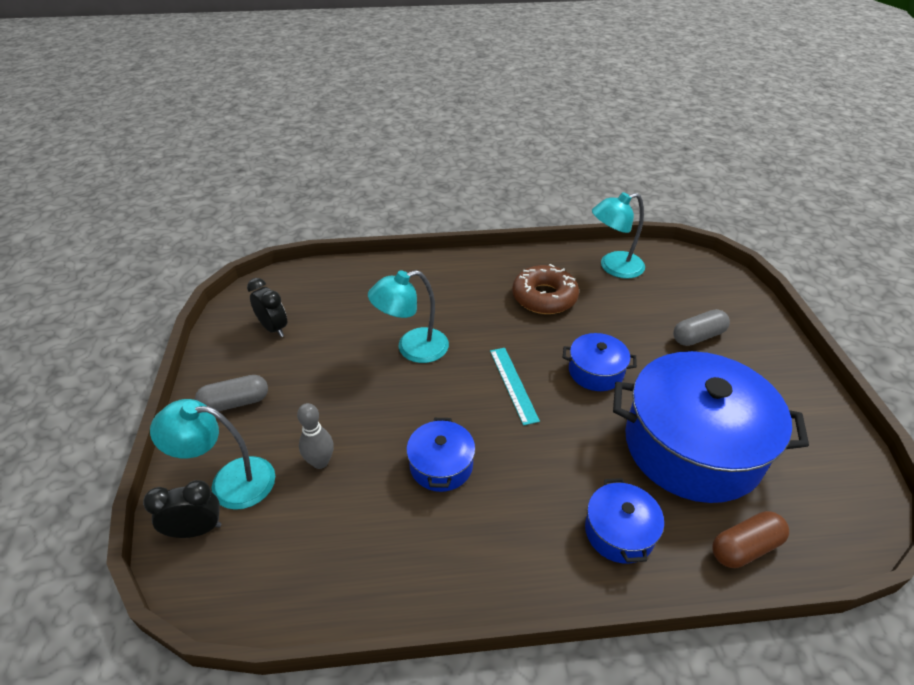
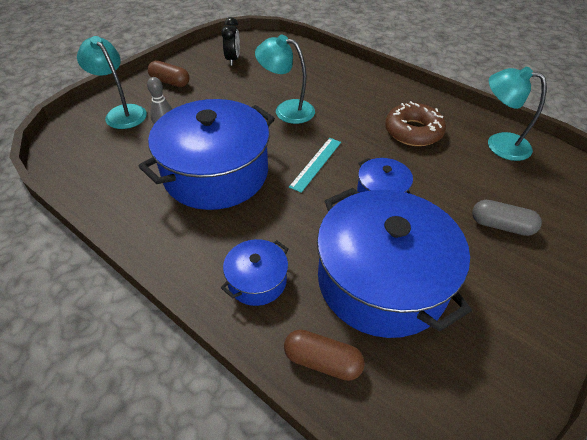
camera: 45 degrees right, 5 degrees up
black clock [143,480,221,538] -> none
grey capsule [195,375,268,411] -> brown capsule [148,61,190,87]
blue pot [406,418,475,492] -> blue pot [139,99,275,210], size x2.19

